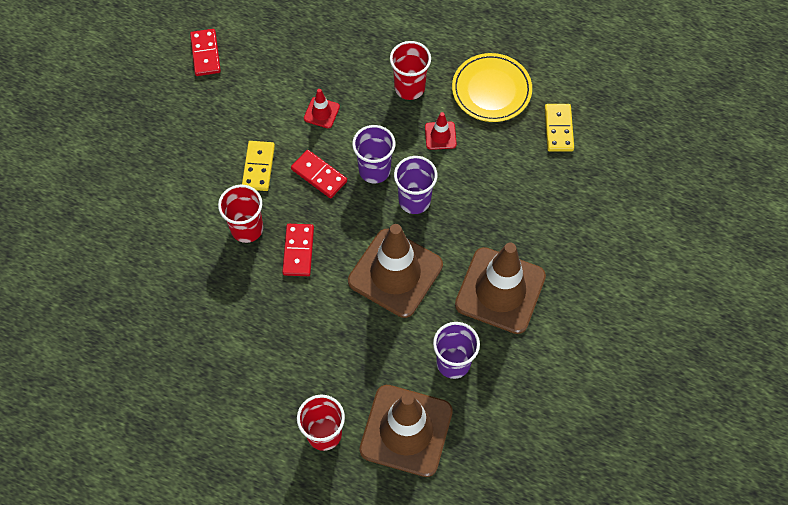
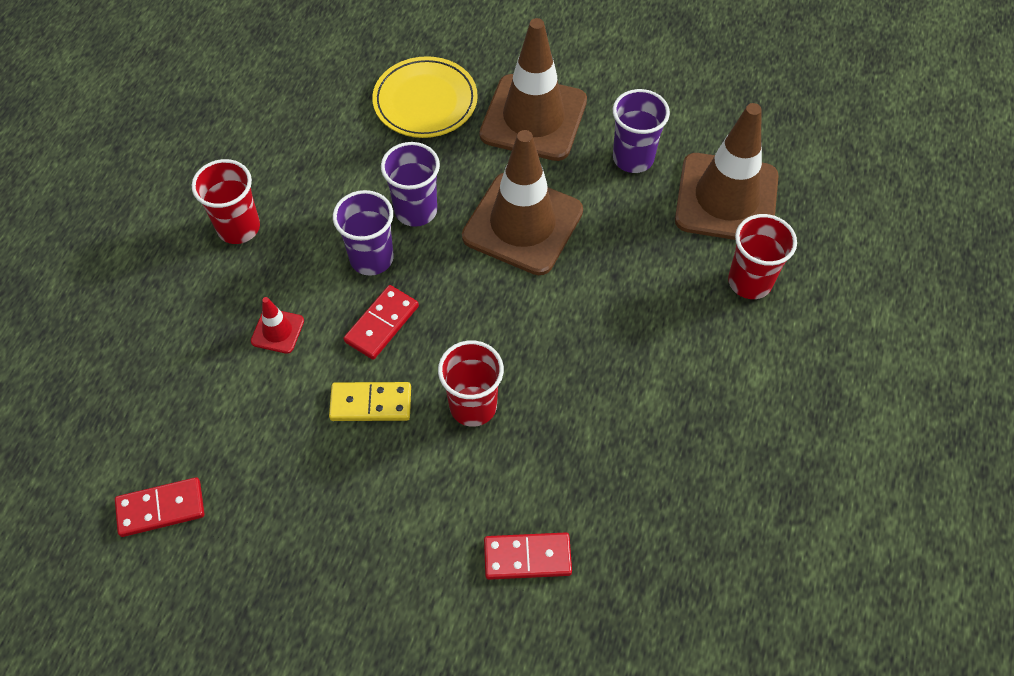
camera: 95 degrees left, 5 degrees down
red domino [282,224,314,276] -> red domino moved to [484,532,572,580]
red traffic cone [425,112,457,150] -> none
yellow plate [452,53,532,122] -> yellow plate moved to [372,56,478,138]
yellow domino [545,104,574,152] -> none

